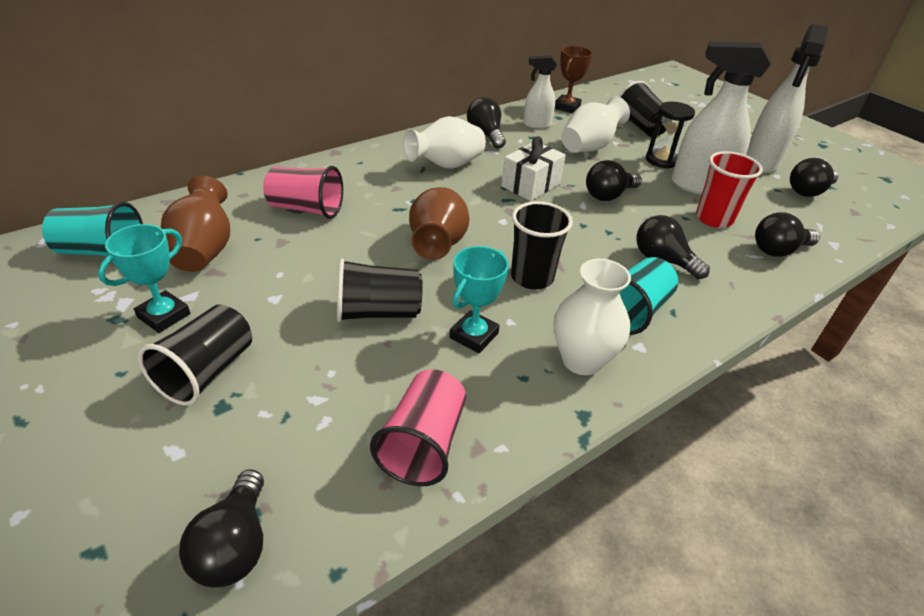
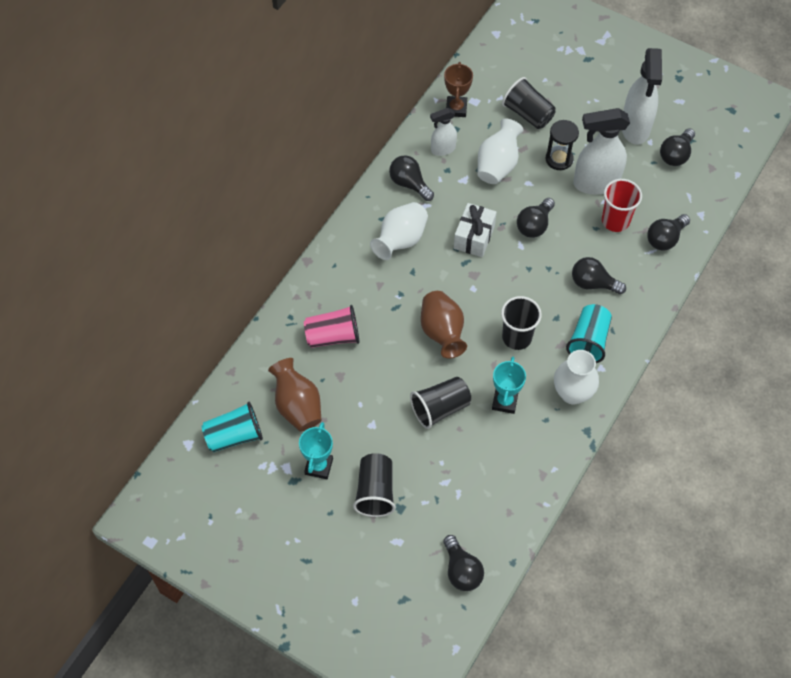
camera: 20 degrees left, 20 degrees up
pink cup [370,369,466,486] -> none

